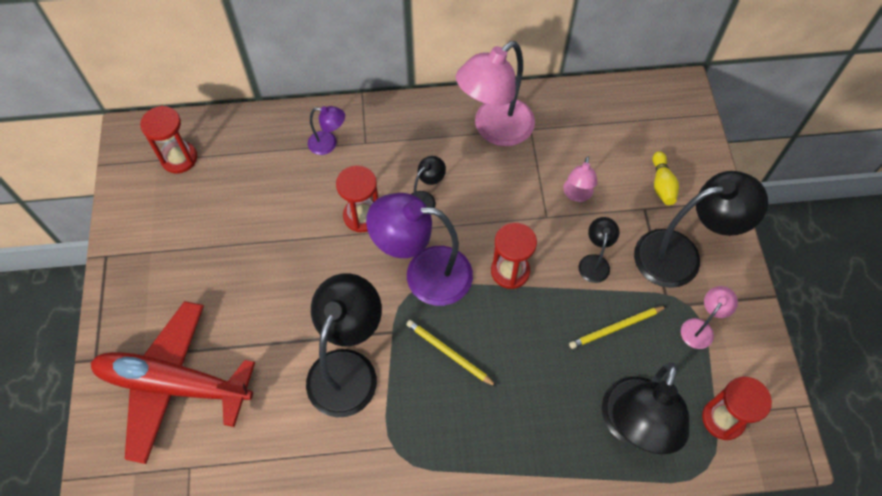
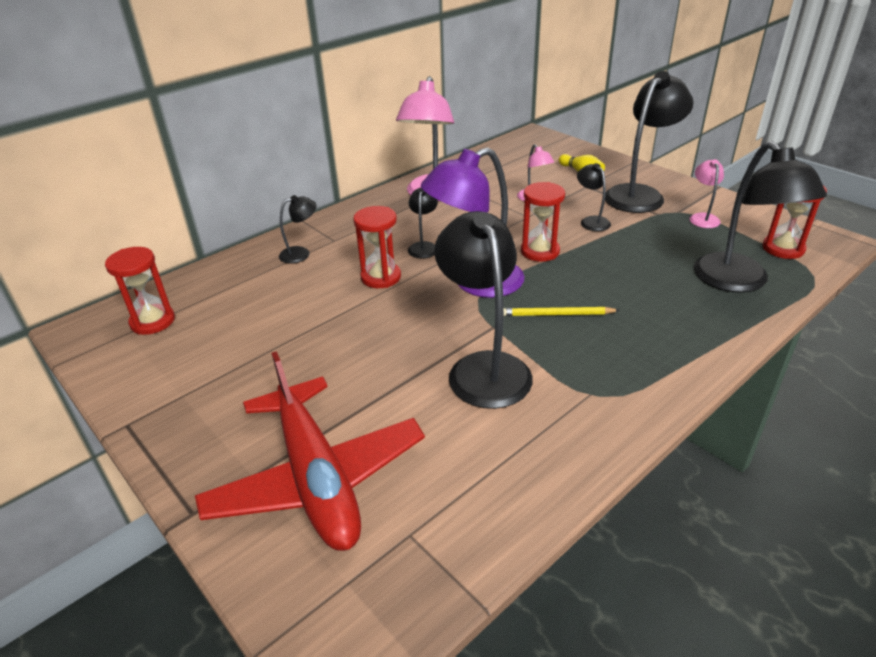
camera: 35 degrees left, 25 degrees down
red plane [91,301,255,464] -> red plane turned 90 degrees counterclockwise [195,351,425,551]
purple lamp [308,106,345,155] -> black lamp [279,195,317,264]
yellow pencil [569,306,667,349] -> none

